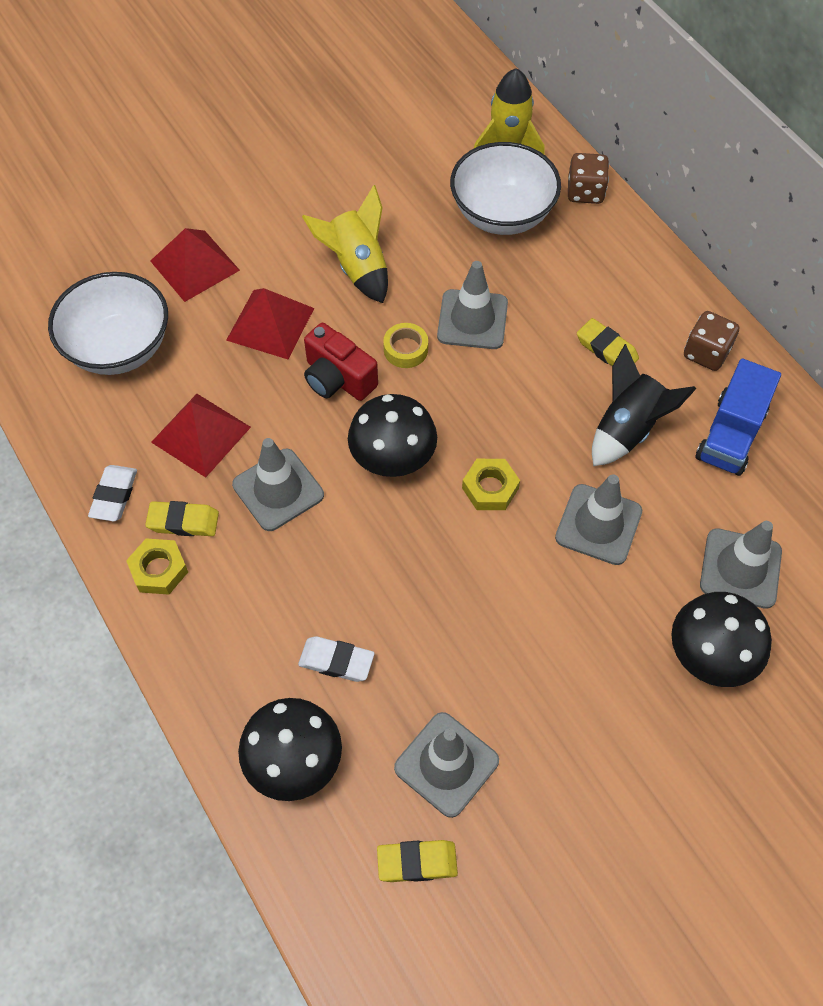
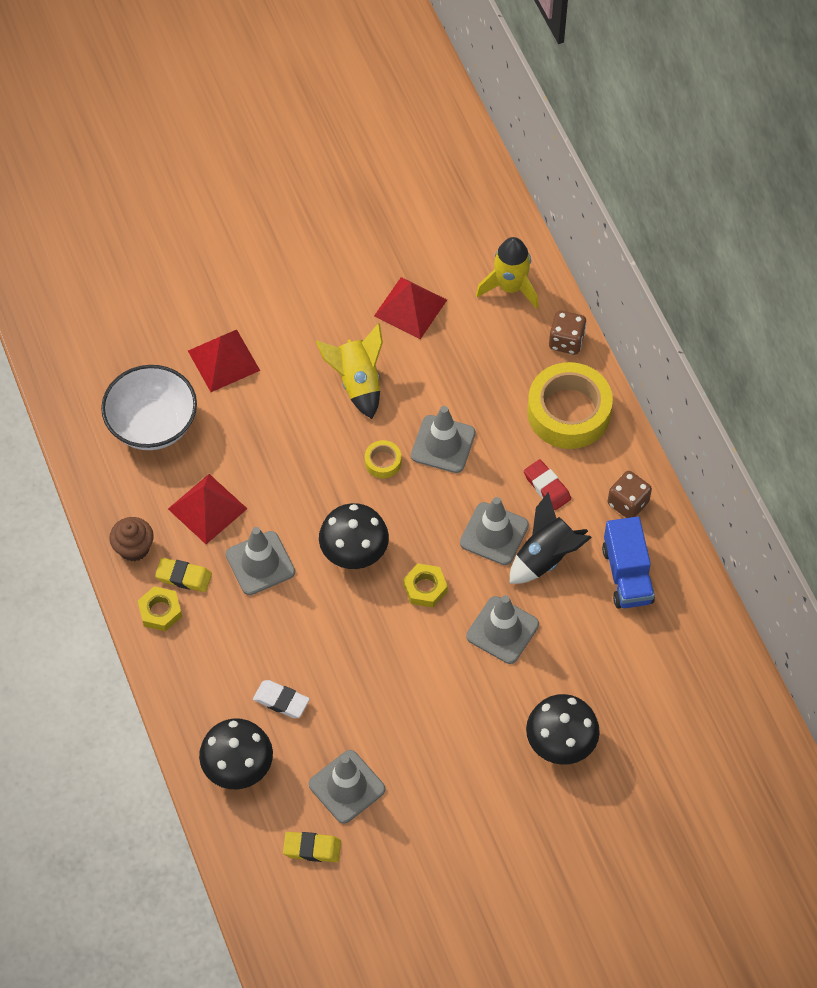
camera: 10 degrees right, 0 degrees up
white eraser [88,465,137,521] -> brown cupcake [109,517,154,561]
red pyramid [226,288,314,359] -> red pyramid moved to [374,277,447,339]
red camera [304,323,378,401] -> none
white bowl [450,142,561,235] -> none
yellow eraser [577,318,639,366] -> red eraser [524,459,571,510]
blue truck [696,358,781,476] -> blue truck turned 45 degrees counterclockwise [602,517,655,609]
grey traffic cone [700,521,782,609] -> grey traffic cone moved to [460,497,529,565]
none -> yellow tape [527,362,613,449]

